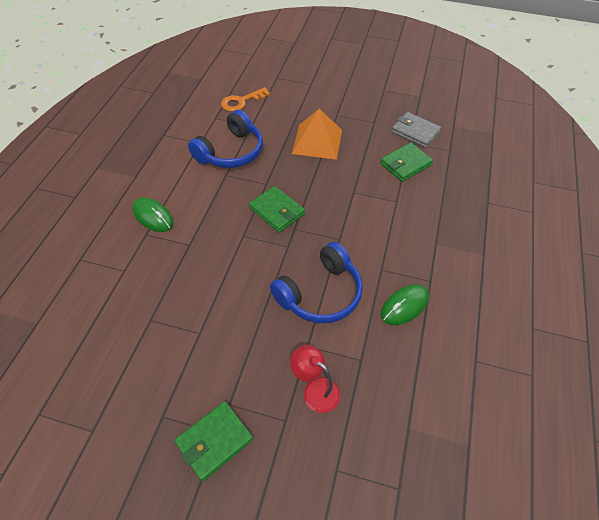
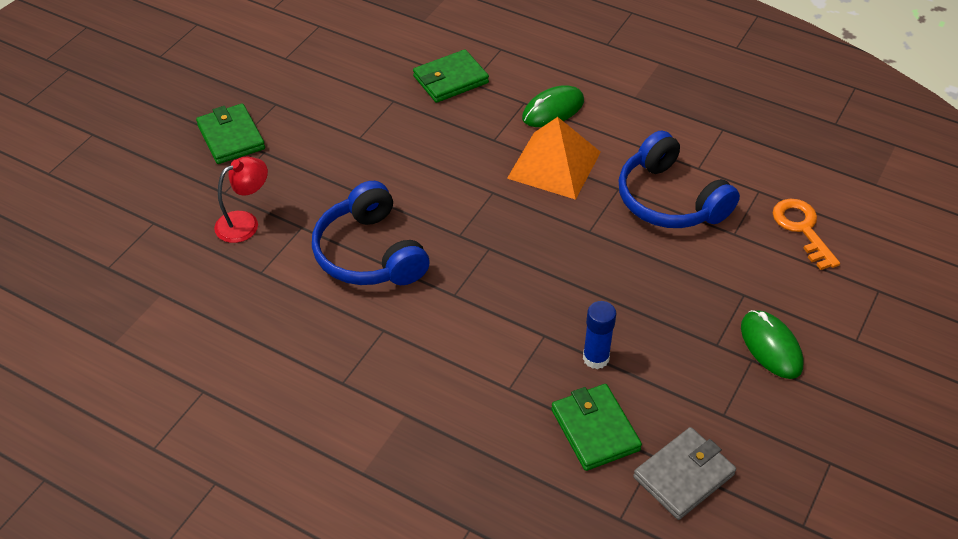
camera: 105 degrees right, 5 degrees down
green wallet [249,186,305,233] -> green wallet moved to [413,49,489,103]
orange pyramid [292,109,342,160] -> orange pyramid moved to [507,117,601,200]
green mouse [381,284,429,325] -> green mouse moved to [741,310,804,379]
none -> blue glue stick [583,301,617,369]

